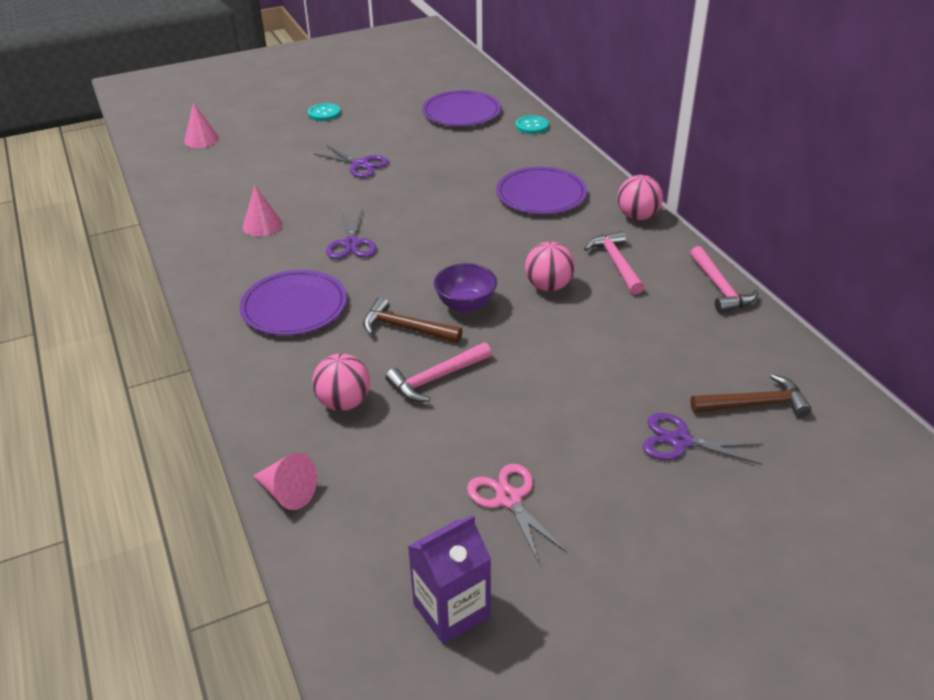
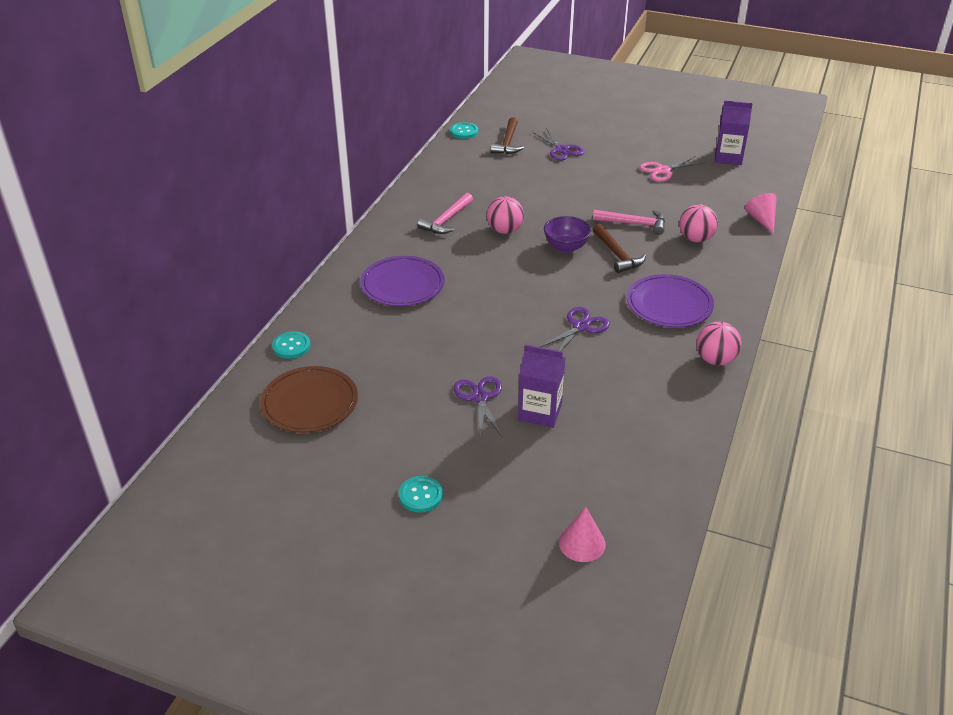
camera: 135 degrees left, 0 degrees up
pink cone [243,186,283,237] -> none
purple plate [422,90,501,126] -> brown plate [260,366,358,433]
pink scissors [467,464,567,563] -> pink scissors turned 45 degrees clockwise [640,156,705,182]
pink ball [617,175,663,220] -> pink ball moved to [697,322,741,365]
pink hammer [690,246,758,313] -> none
brown hammer [691,374,812,417] -> brown hammer turned 120 degrees counterclockwise [491,117,524,154]
none -> turquoise button [450,122,478,139]
none -> purple carton [518,344,565,428]

